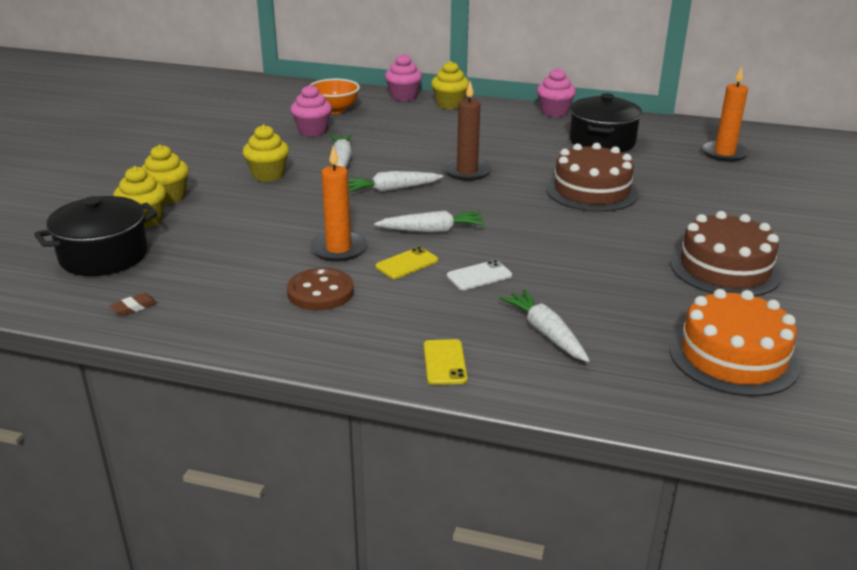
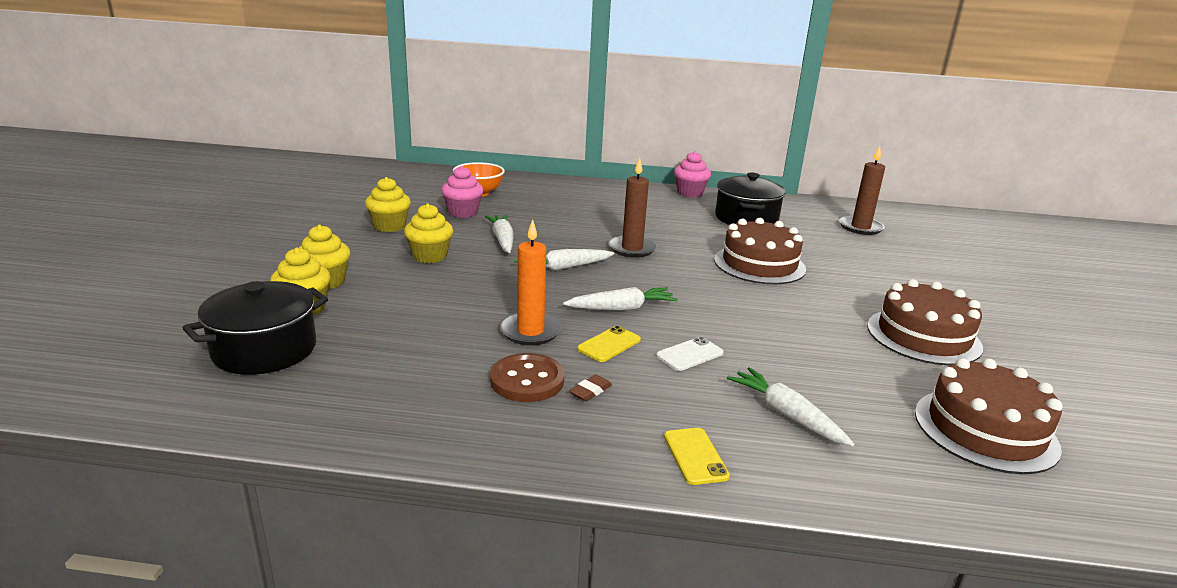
camera: 10 degrees left, 5 degrees down
brown eraser [109,293,158,316] -> brown eraser moved to [569,374,612,402]
pink cupcake [385,54,422,101] -> none
yellow cupcake [431,61,469,109] -> yellow cupcake moved to [365,177,411,232]
orange cake [669,289,800,397] -> brown cake [915,358,1063,474]
orange candle [701,66,750,162] -> brown candle [839,146,885,235]

